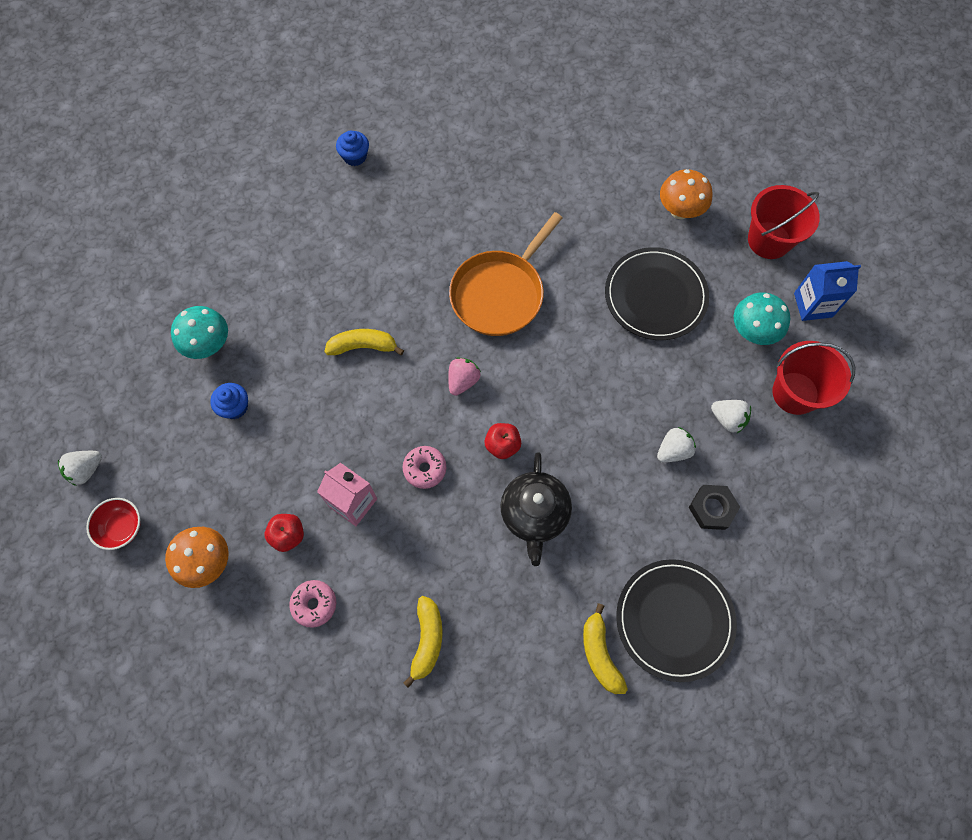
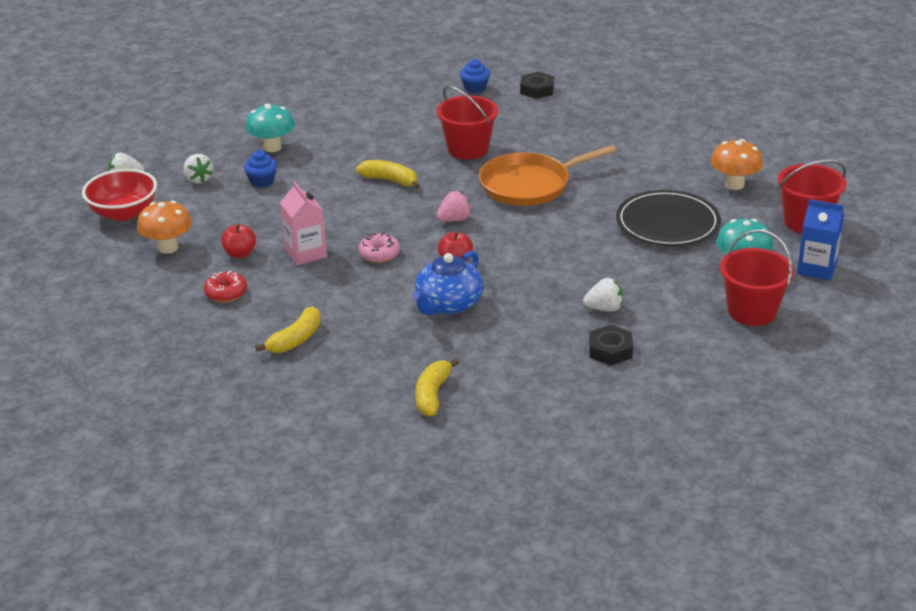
camera: 30 degrees right, 35 degrees down
red bowl [86,498,141,550] -> red bowl [82,169,157,221], size x1.60
pink donut [289,580,336,628] -> red donut [204,271,247,302]
black teapot [500,452,572,566] -> blue teapot [413,251,484,315]
black plate [616,559,737,682] -> none
white strawberry [711,400,751,433] -> white strawberry moved to [184,154,213,183]
none -> red bucket [437,86,498,160]
none -> black nut [520,72,554,99]

